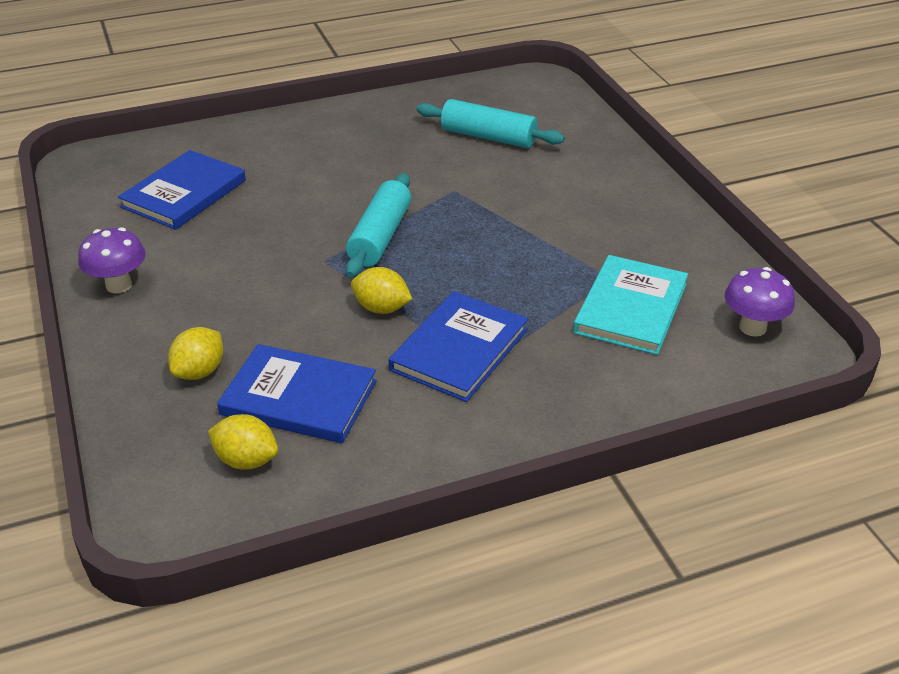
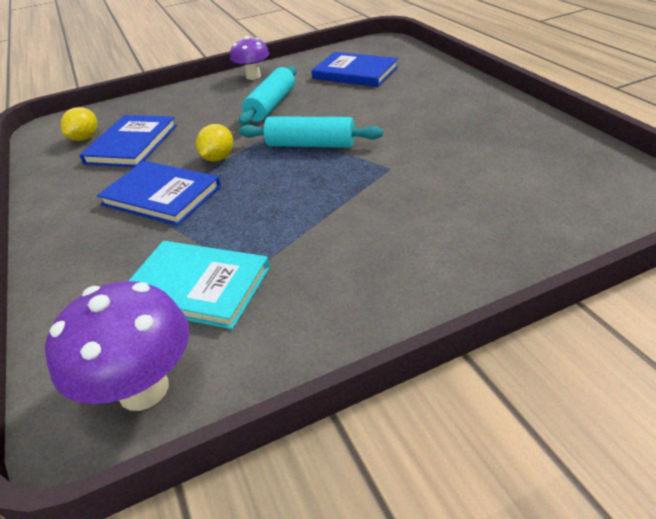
camera: 90 degrees right, 0 degrees up
yellow lemon [168,327,223,380] -> none
turquoise rolling pin [416,99,565,148] -> turquoise rolling pin moved to [239,66,296,125]
purple mushroom [725,267,795,337] -> purple mushroom [45,281,189,411], size x1.53

